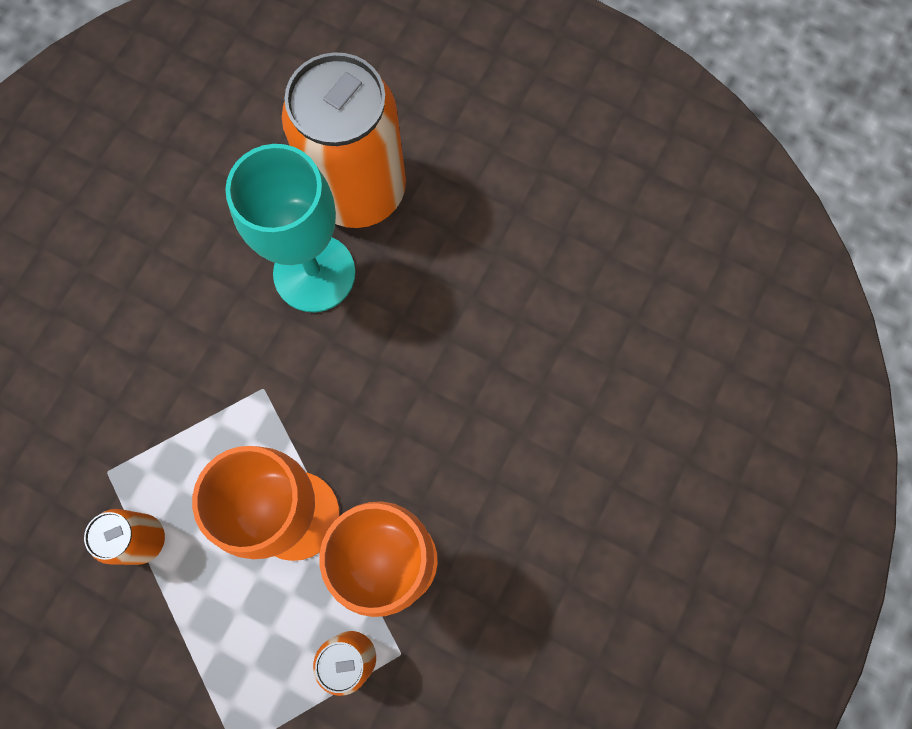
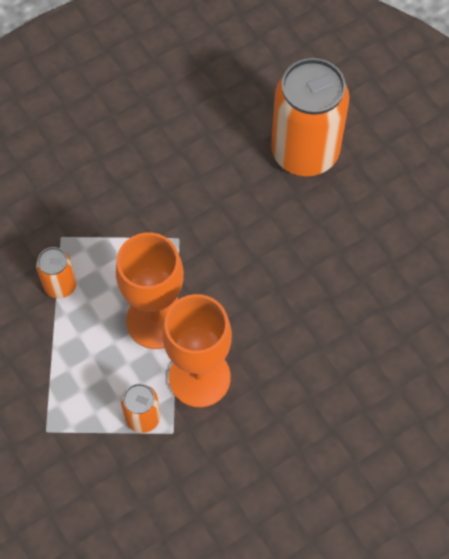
camera: 30 degrees right, 10 degrees down
turquoise goblet [225,144,356,312] -> none

